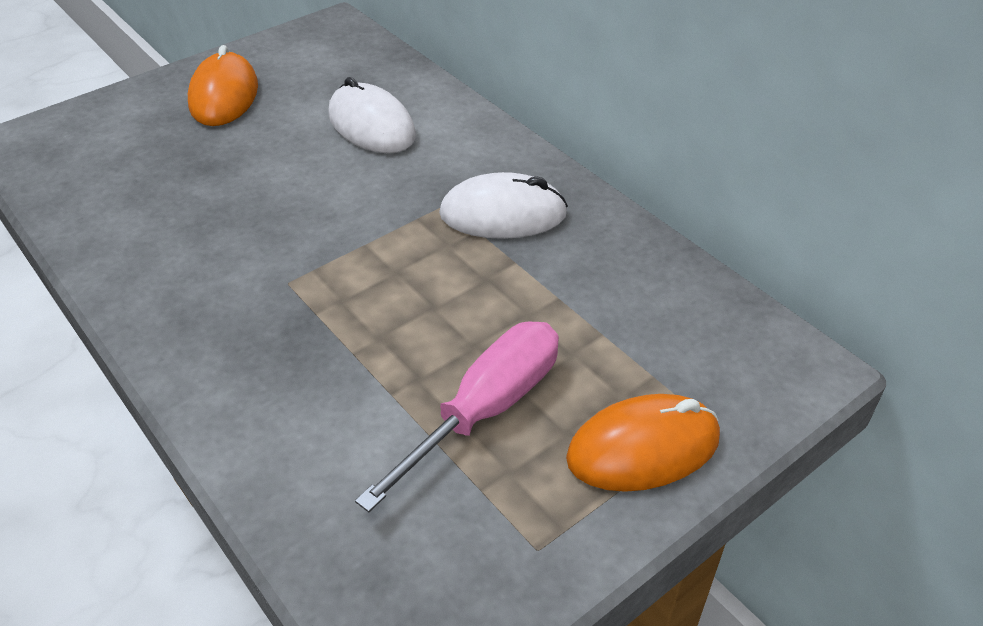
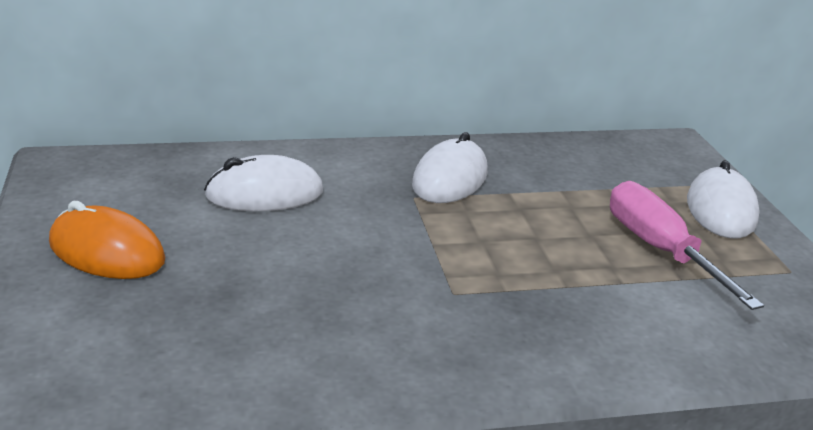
camera: 65 degrees left, 15 degrees down
orange mouse [566,394,720,492] -> white mouse [687,160,760,238]

